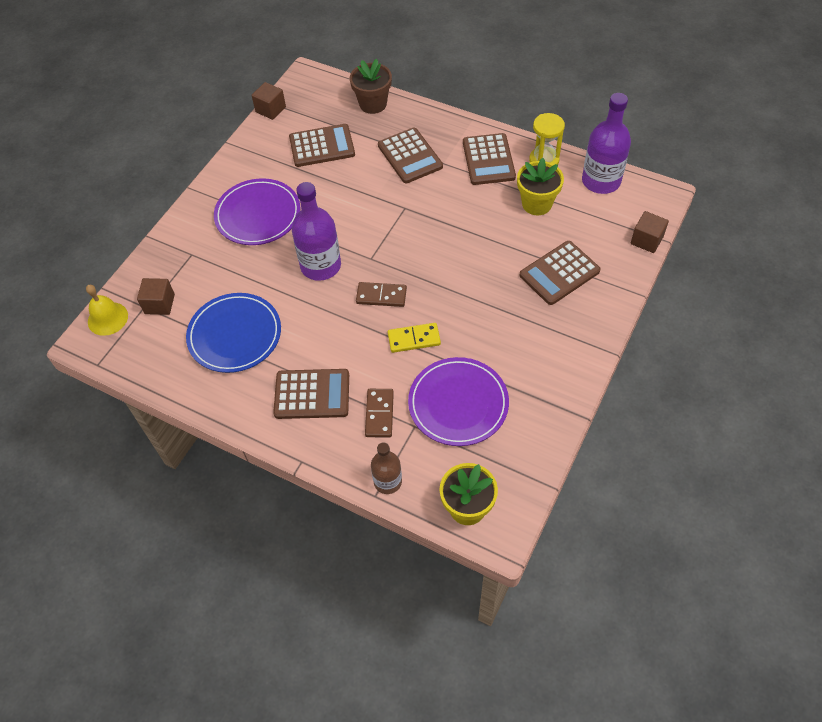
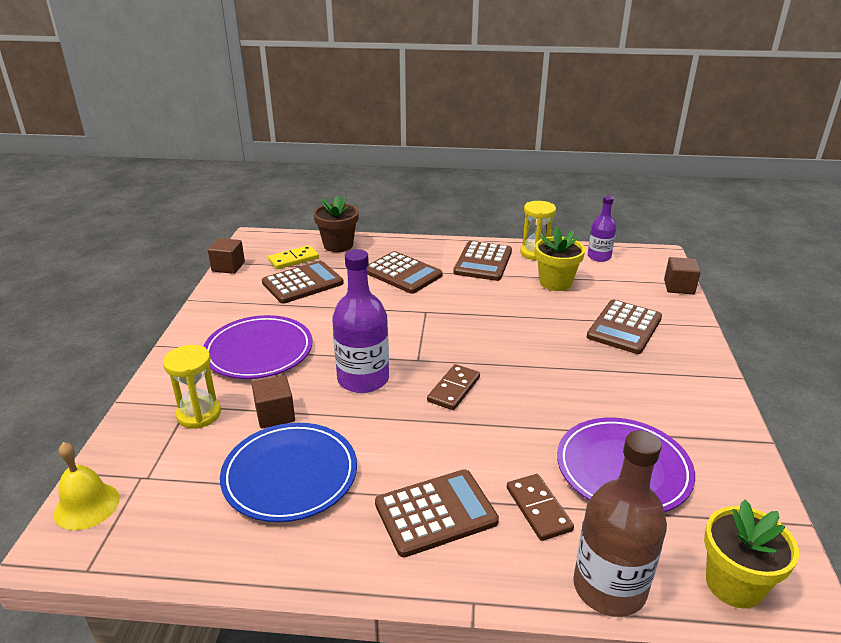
camera: 25 degrees left, 25 degrees down
brown cube [137,278,175,315] -> brown cube moved to [252,375,295,429]
brown domino [356,282,407,307] -> brown domino turned 45 degrees counterclockwise [427,364,480,410]
brown bottle [371,442,402,494] -> brown bottle [573,430,667,617], size x1.69
yellow domino [388,323,441,353] -> yellow domino moved to [268,245,319,269]
brown calculator [463,133,516,185] -> brown calculator turned 45 degrees clockwise [453,241,512,281]
purple bottle [582,93,631,194] -> purple bottle [588,196,616,262], size x0.59
none -> yellow hourglass [163,345,221,429]

